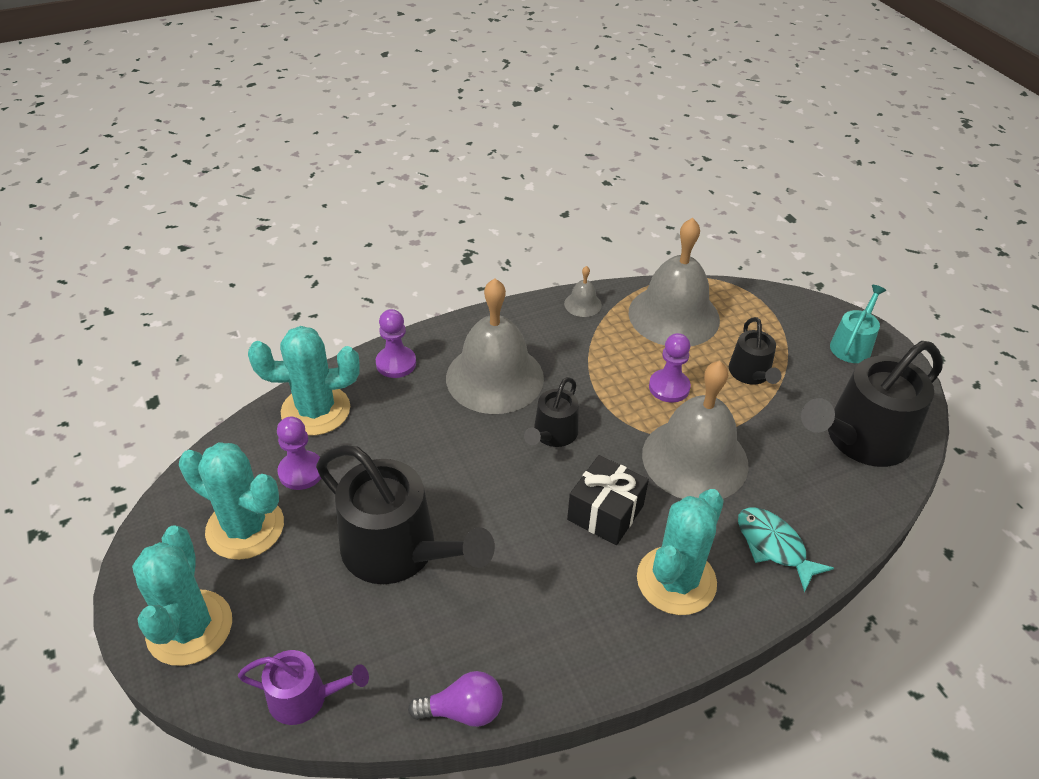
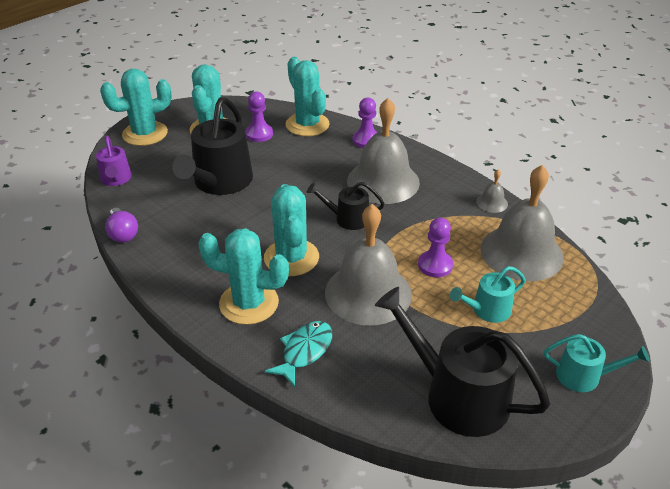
camera: 70 degrees right, 5 degrees down
black gift [567,455,649,545] -> turquoise cactus [264,184,319,276]
black watering can [729,317,781,385] -> turquoise watering can [450,266,526,323]

